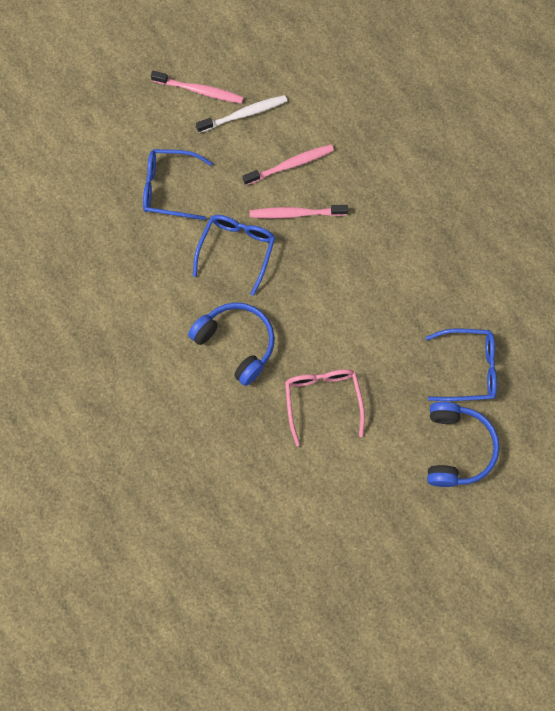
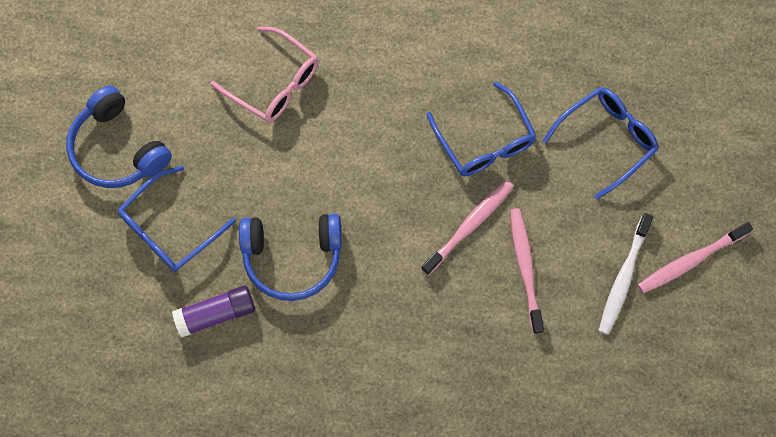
camera: 135 degrees right, 0 degrees up
blue headphones [188,302,275,386] -> blue headphones moved to [239,214,342,301]
pink toothbrush [242,144,334,185] -> pink toothbrush turned 150 degrees clockwise [510,208,544,334]
none -> purple glue stick [172,285,255,337]

